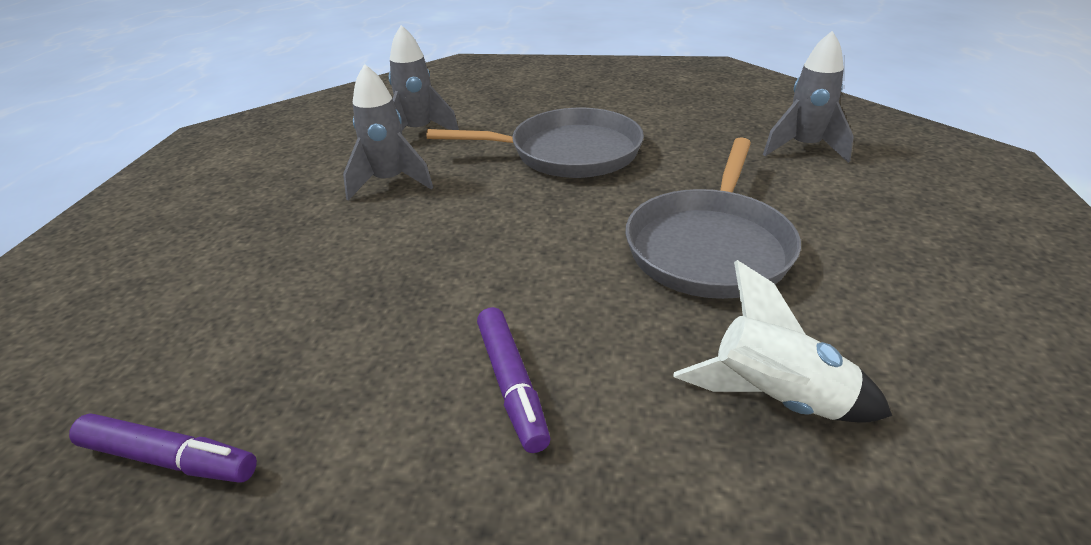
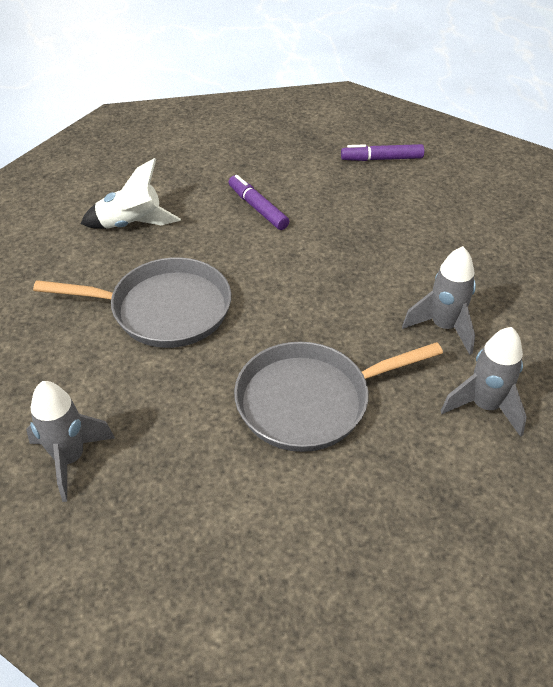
camera: 160 degrees right, 10 degrees up
grey pan [625,137,801,299] -> grey pan turned 90 degrees clockwise [33,257,231,348]

